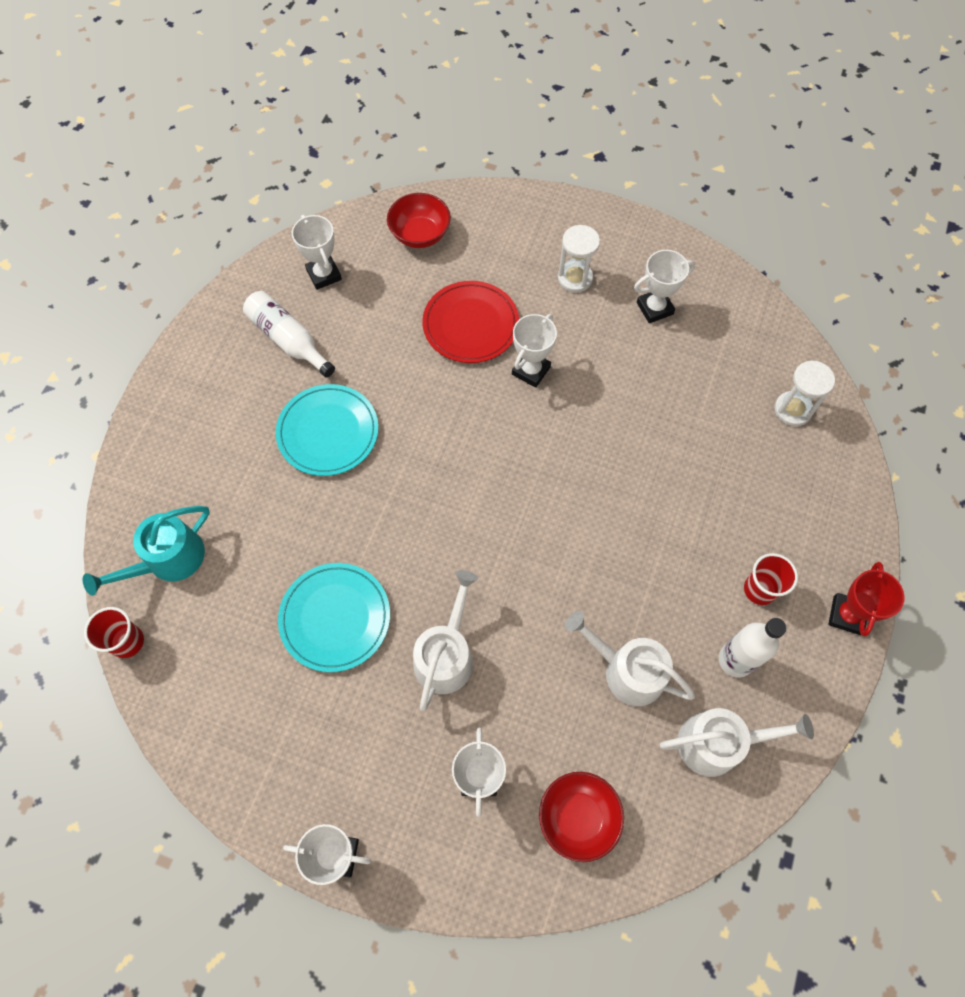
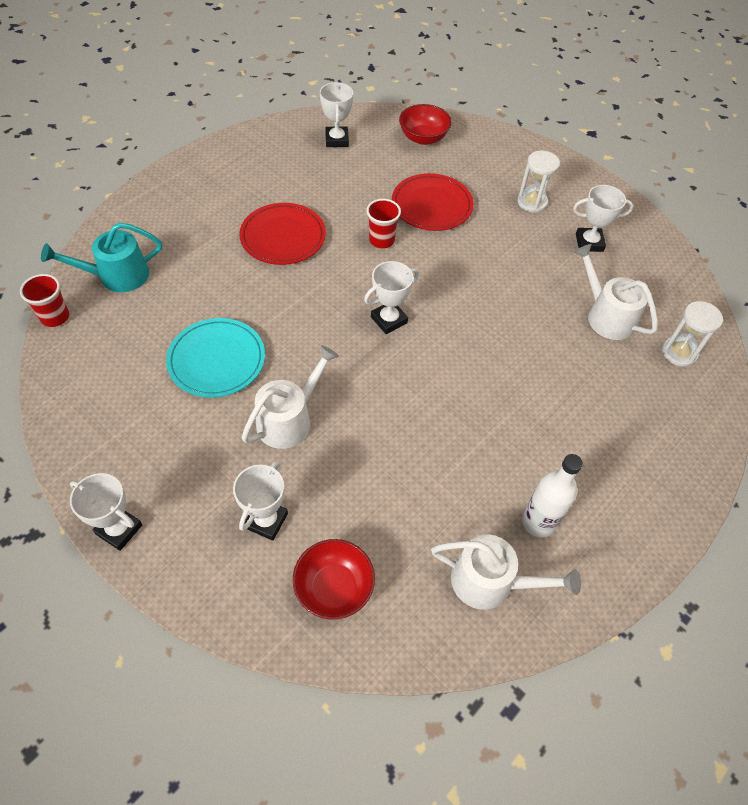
camera: 20 degrees right, 10 degrees down
white bottle [243,291,335,378] -> none
turquoise plate [276,384,379,476] -> red plate [239,203,326,265]
white trophy [512,314,557,388] -> white trophy moved to [364,261,419,334]
white watering can [565,611,695,706] -> white watering can moved to [574,244,658,340]
red cup [744,553,798,605] -> red cup moved to [366,199,401,248]
red trophy [828,562,904,636] -> none

